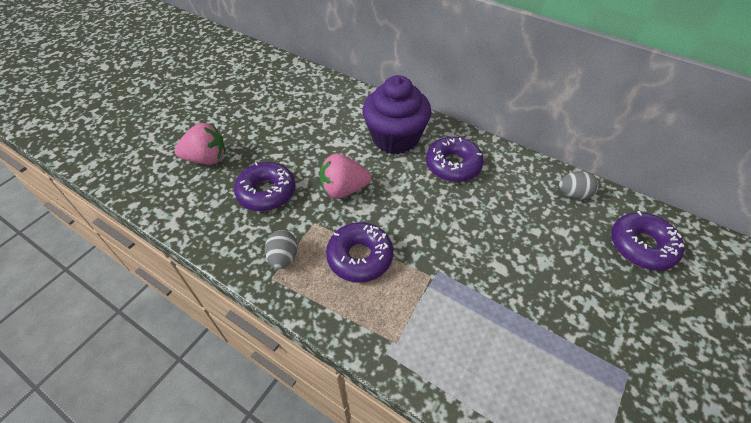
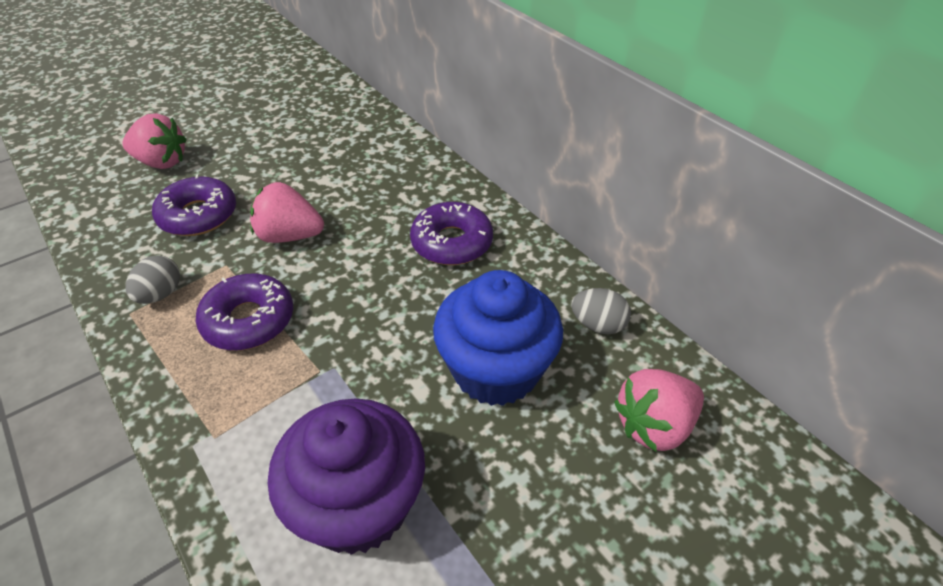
camera: 20 degrees right, 5 degrees down
purple cupcake [363,75,432,154] -> purple cupcake moved to [268,398,425,555]
purple donut [611,211,684,271] -> pink strawberry [614,369,704,452]
none -> blue cupcake [433,270,563,406]

